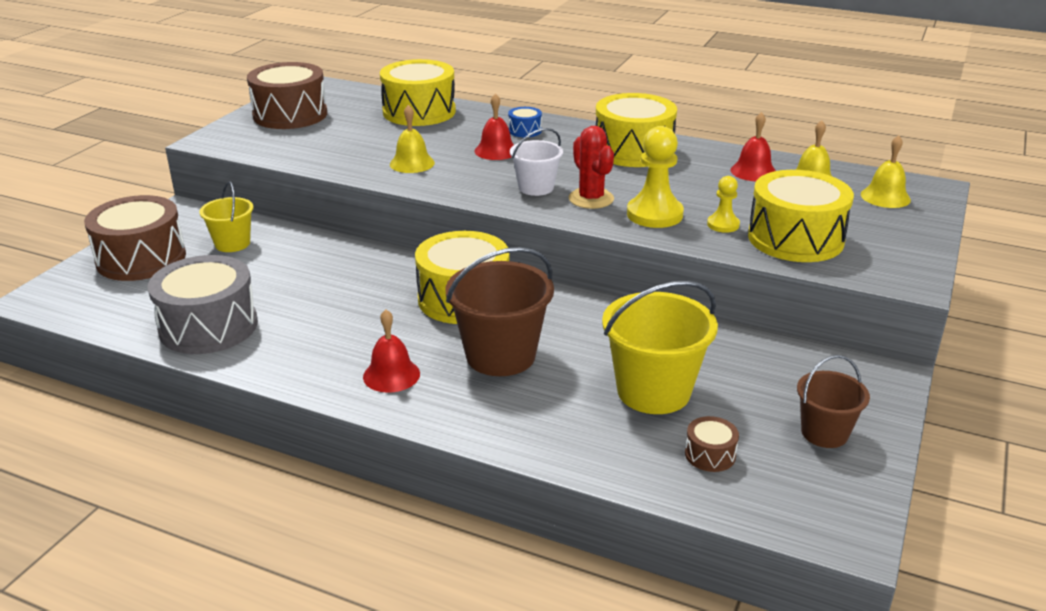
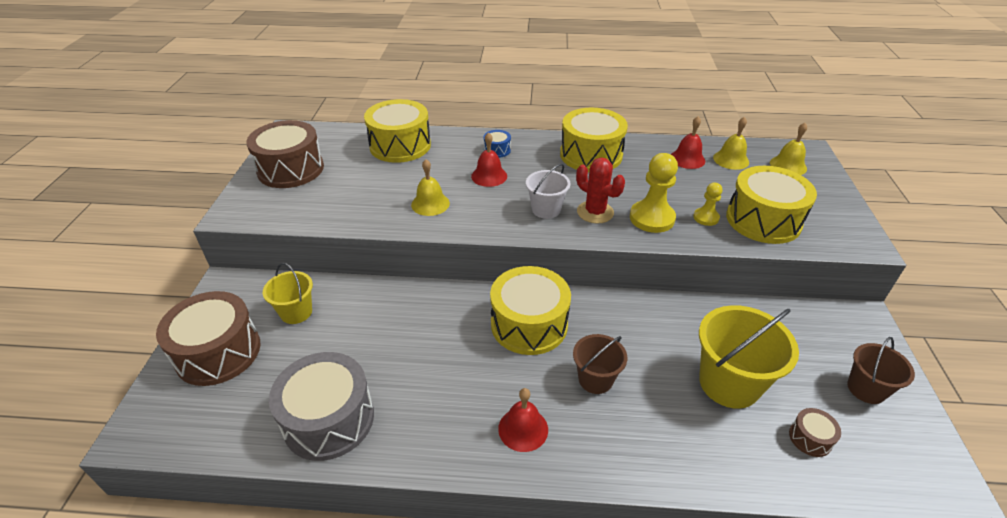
camera: 20 degrees left, 10 degrees up
brown bucket [445,247,554,376] -> brown bucket [573,334,627,394], size x0.59

